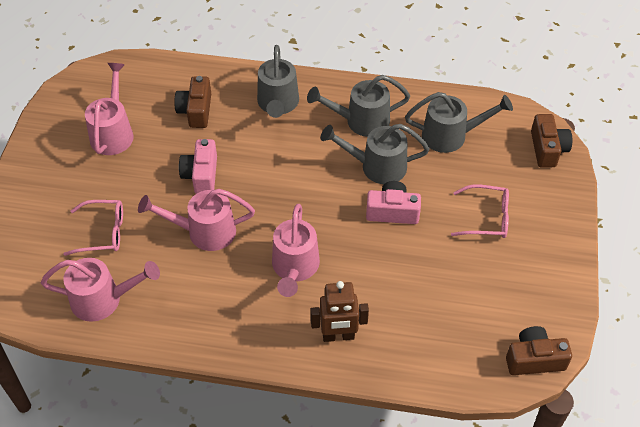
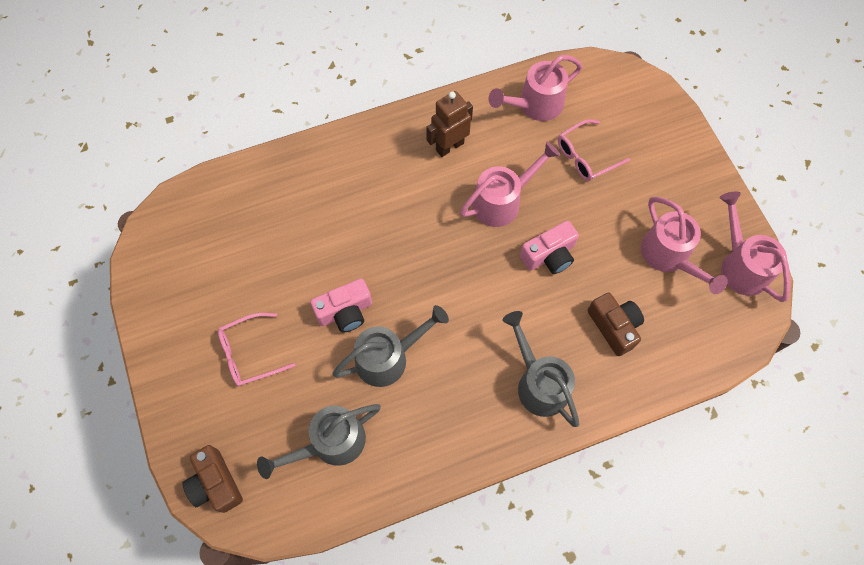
camera: 150 degrees right, 15 degrees up
pink camera [179,139,217,194] -> pink camera turned 90 degrees clockwise [520,221,579,274]
pink watering can [272,204,320,297] -> pink watering can moved to [720,192,790,302]
grey watering can [307,75,410,137] -> none
brown robot [311,281,369,342] -> brown robot moved to [426,91,473,157]
brown camera [506,326,572,375] -> none

